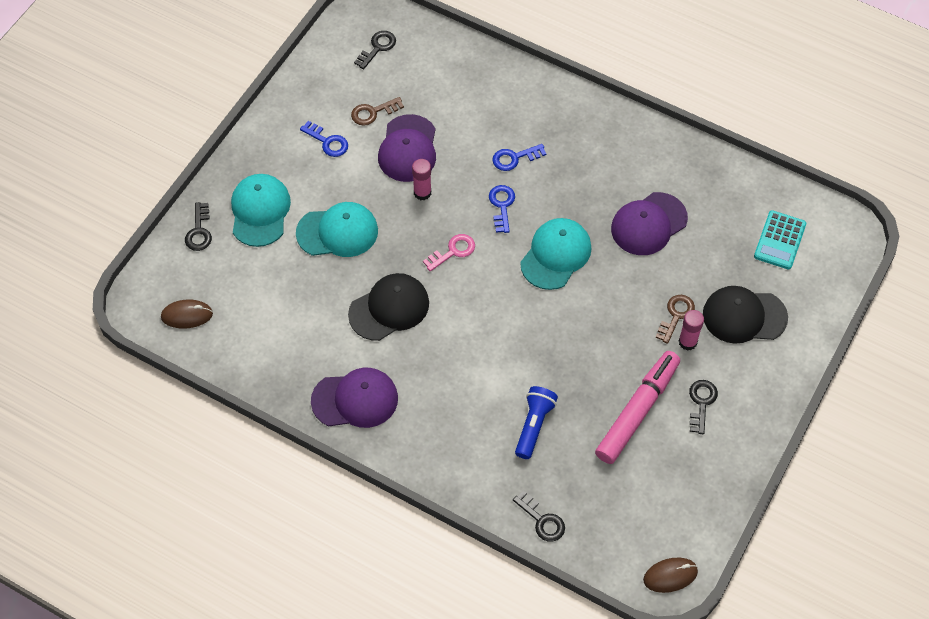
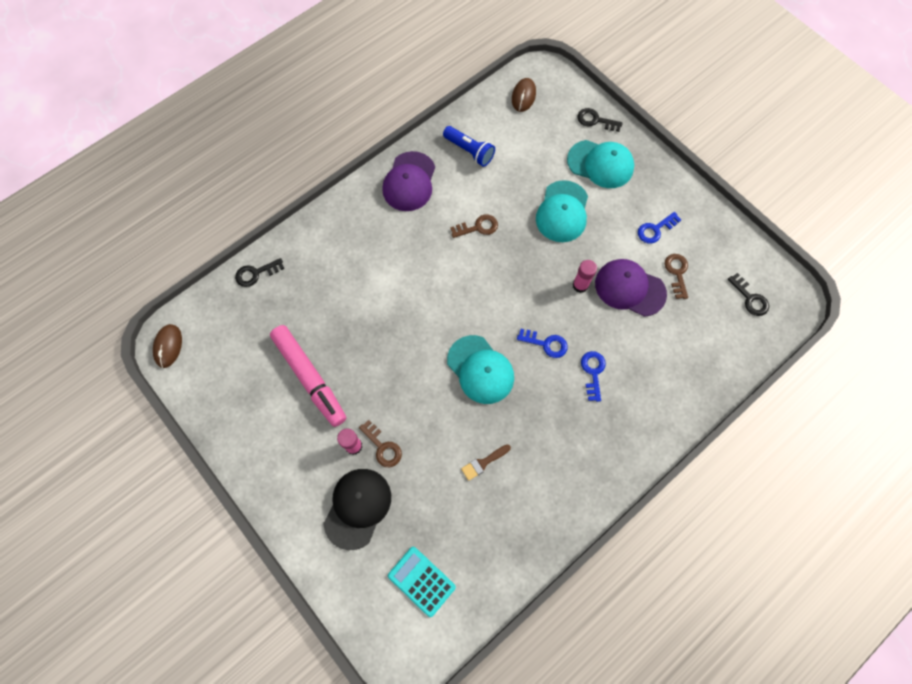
camera: 110 degrees right, 10 degrees up
black cap [348,273,429,341] -> brown key [450,214,498,238]
pink key [423,234,475,272] -> none
blue flashlight [515,386,558,459] -> blue flashlight moved to [443,126,495,167]
purple cap [611,192,688,255] -> brown brush [461,444,511,481]
black key [689,380,718,434] -> none

